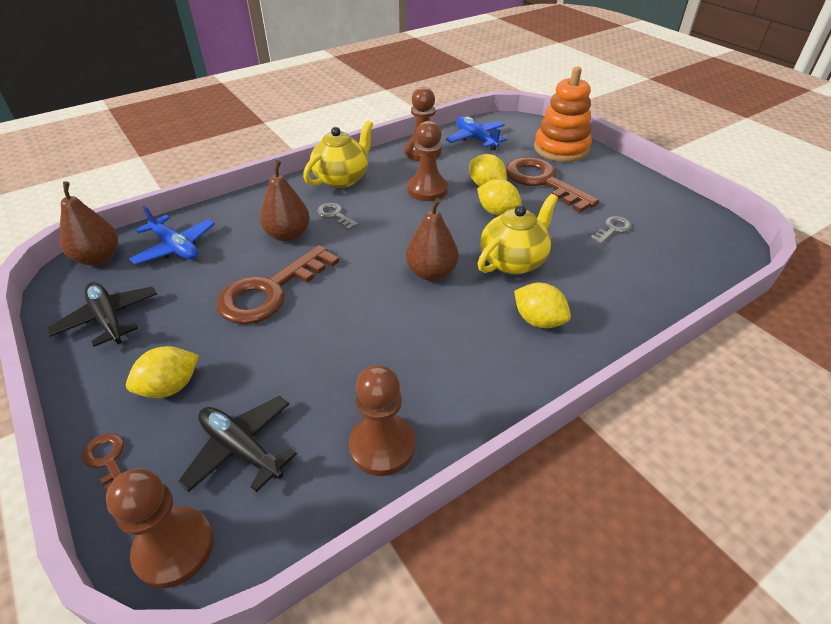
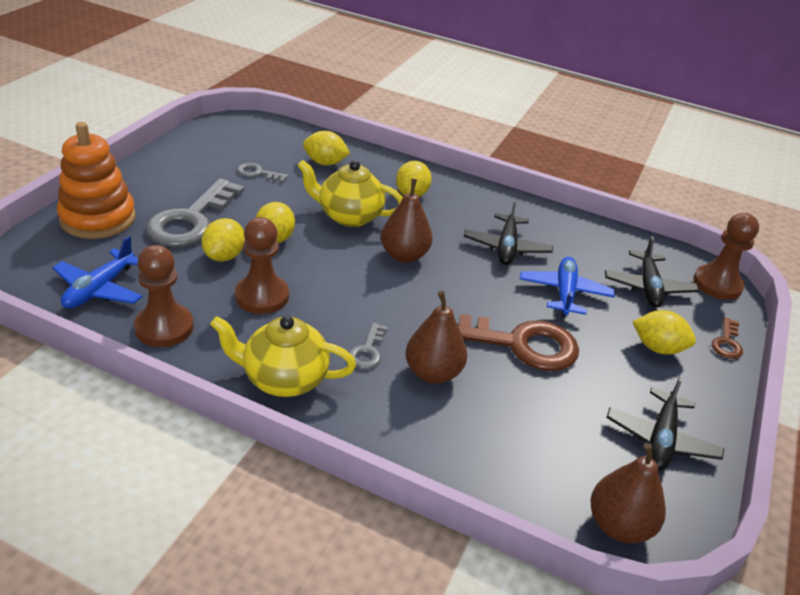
camera: 125 degrees left, 5 degrees down
blue plane [129,206,215,265] -> blue plane moved to [520,257,615,318]
brown pawn [349,365,415,476] -> none
brown key [506,157,599,213] -> grey key [146,178,244,247]
none -> yellow lemon [303,131,350,165]
none -> black plane [464,199,553,265]

